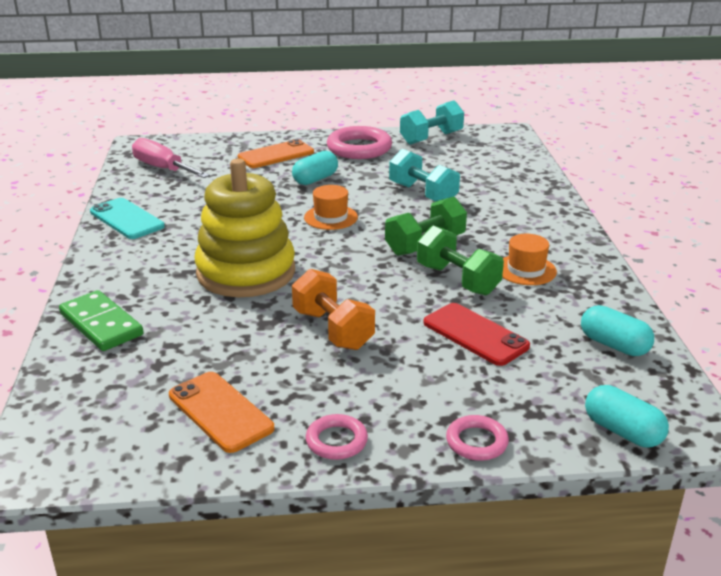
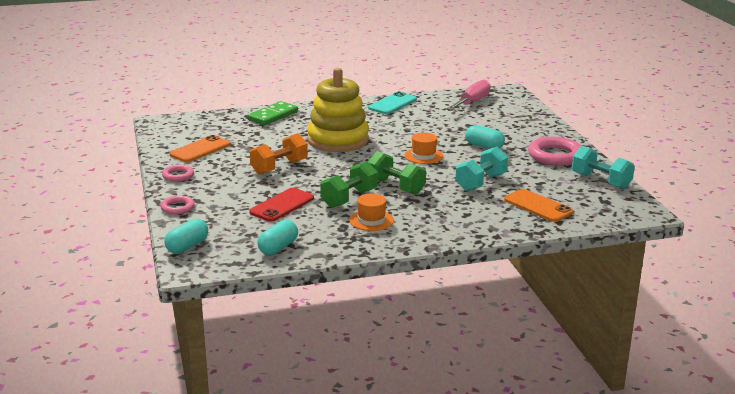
camera: 80 degrees right, 5 degrees down
orange phone [237,139,314,168] -> orange phone moved to [504,189,573,222]

